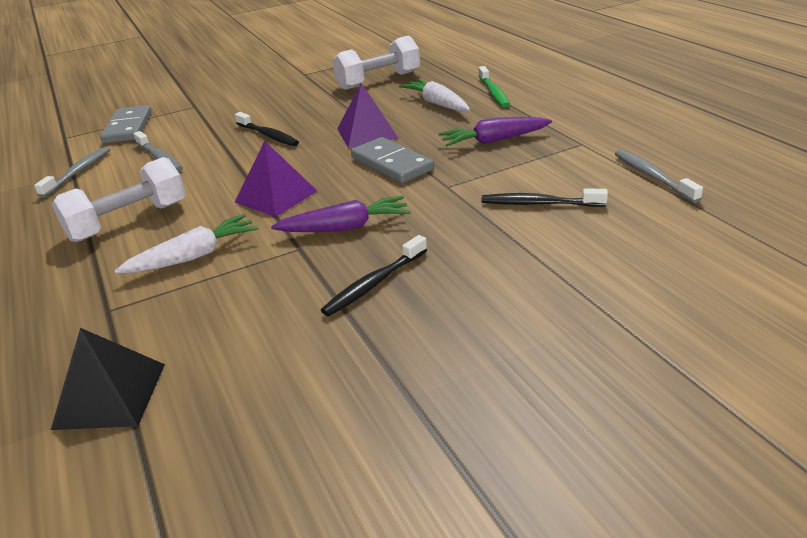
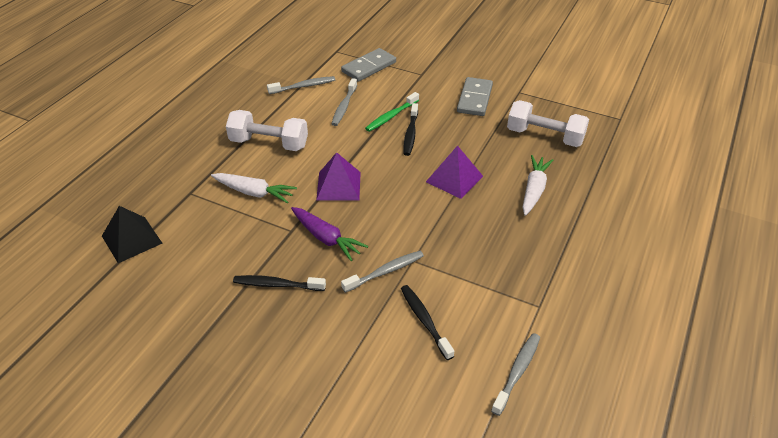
camera: 50 degrees right, 10 degrees up
grey domino [351,137,434,183] -> grey domino moved to [457,77,493,116]
purple carrot [438,117,552,146] -> none
green toothbrush [478,66,510,107] -> green toothbrush moved to [365,92,419,132]
none -> grey toothbrush [341,251,424,293]

